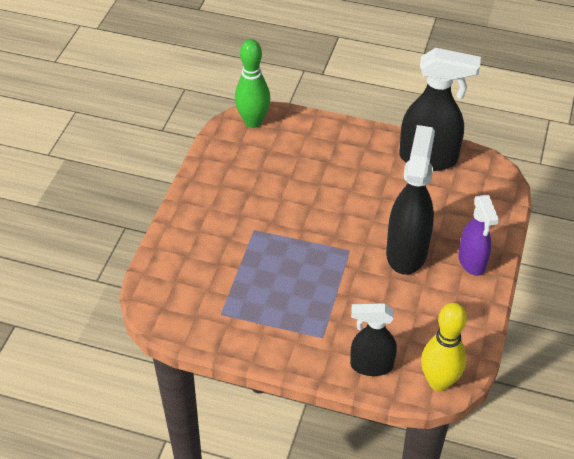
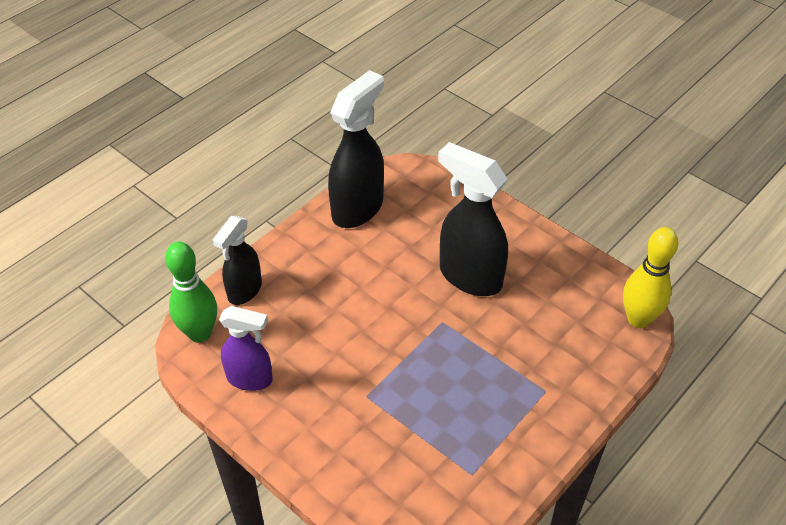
camera: 65 degrees left, 0 degrees up
black spray bottle [350,303,397,376] -> black spray bottle moved to [213,216,262,305]
purple spray bottle [458,195,499,276] -> purple spray bottle moved to [219,306,273,391]

